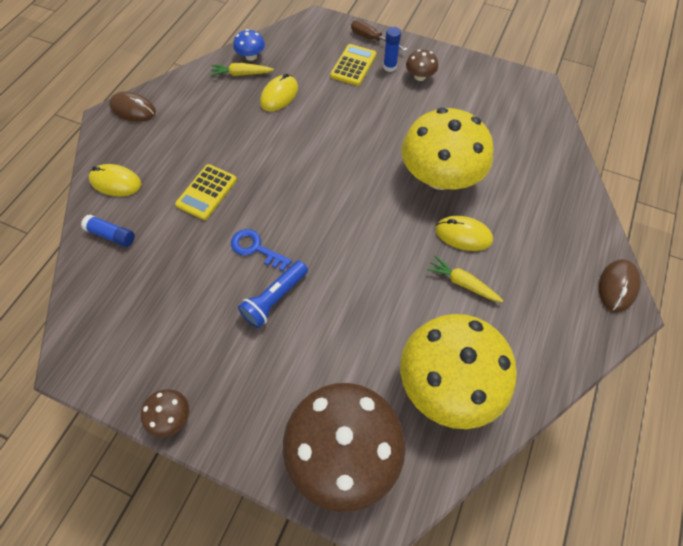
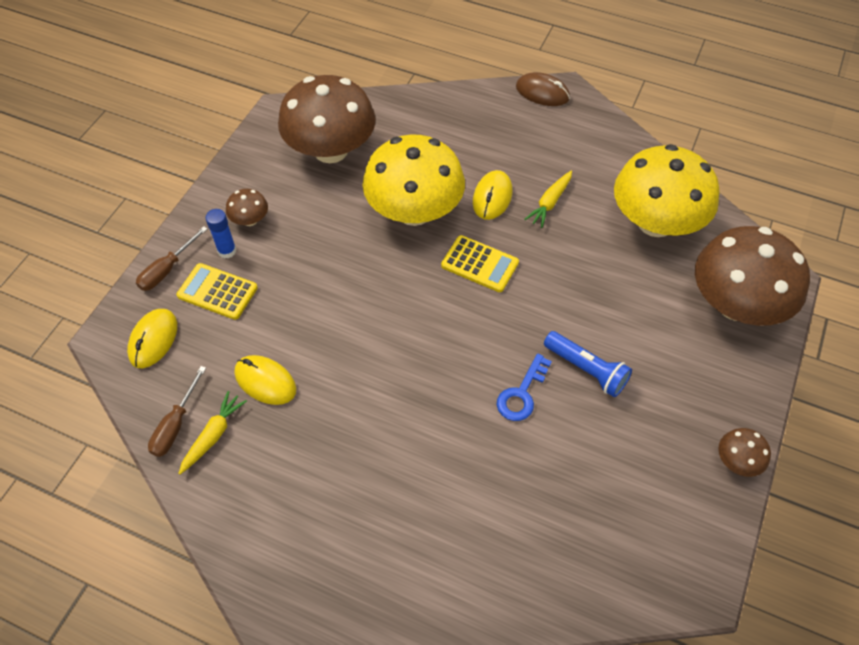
camera: 90 degrees left, 5 degrees down
blue glue stick [81,215,135,247] -> none
yellow mouse [88,164,141,196] -> yellow mouse moved to [127,309,177,368]
brown mouse [109,91,156,122] -> none
yellow calculator [175,164,237,220] -> yellow calculator moved to [441,235,519,292]
yellow carrot [210,63,274,76] -> yellow carrot turned 150 degrees counterclockwise [178,391,247,475]
blue mushroom [233,29,265,61] -> brown screwdriver [148,366,206,457]
none -> brown mushroom [278,75,376,163]

